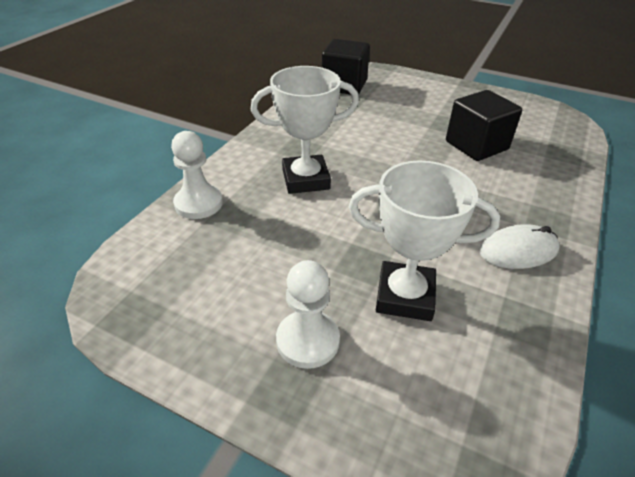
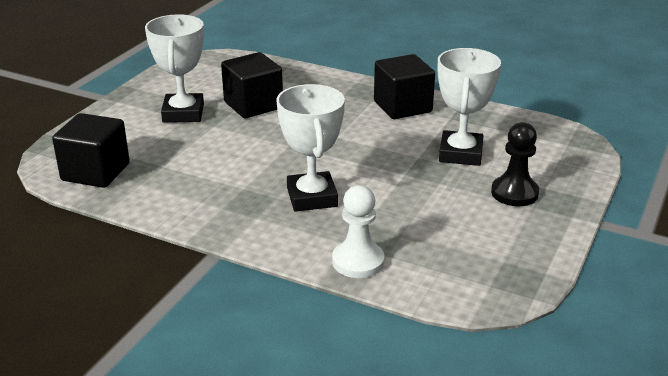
camera: 90 degrees left, 10 degrees down
white pawn [276,260,340,369] -> black pawn [491,122,539,206]
white mouse [479,224,559,269] -> black cube [374,54,435,119]
none -> white trophy [145,14,204,123]

